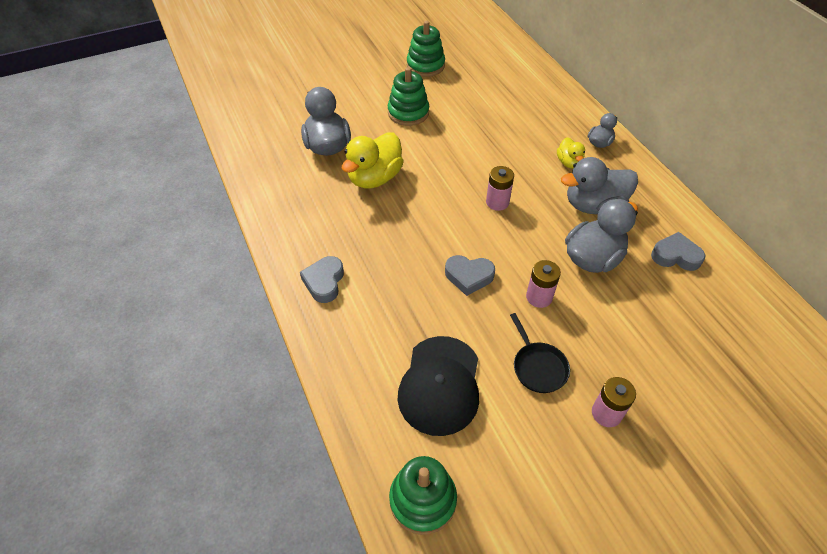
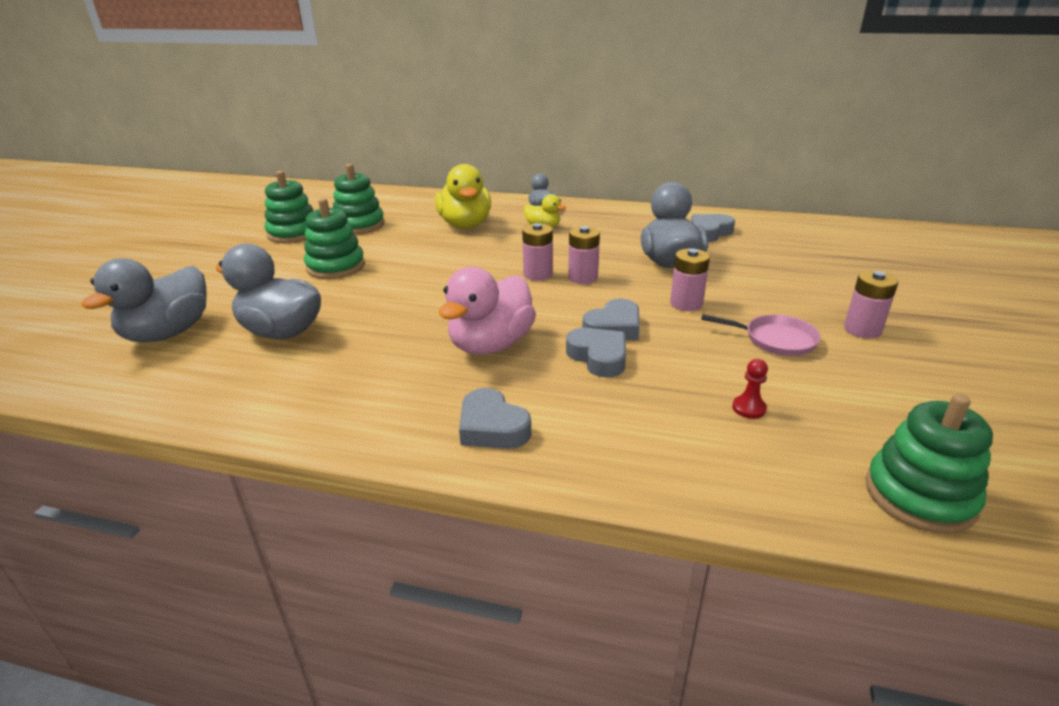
camera: 50 degrees left, 20 degrees down
yellow duck [342,132,404,188] -> yellow duck moved to [435,164,491,229]
black cap [398,336,479,436] -> red pawn [732,359,768,419]
black pan [510,313,570,393] -> pink pan [701,314,821,356]
grey duck [561,157,638,214] -> grey duck moved to [81,258,207,342]
none -> green stacking toy [333,164,385,235]
none -> pink duck [439,267,536,355]
none -> grey heart [566,328,626,377]
none -> pink battery [568,226,600,284]

